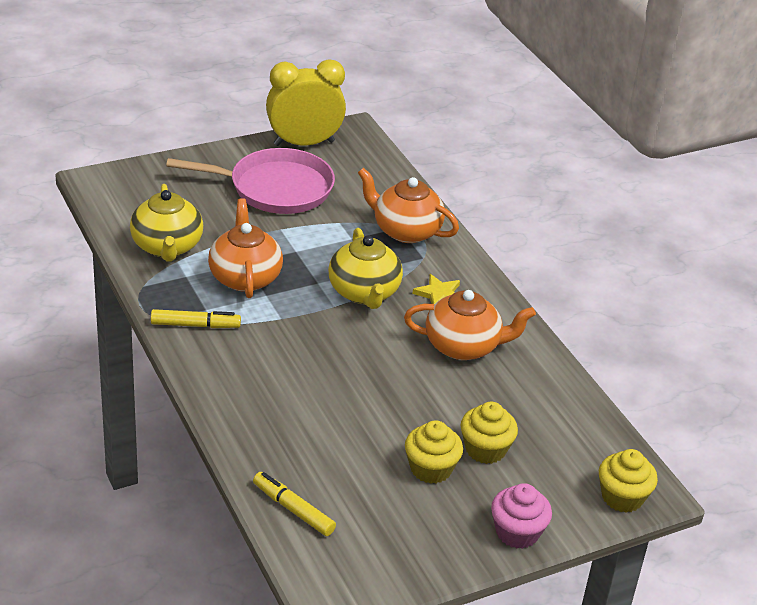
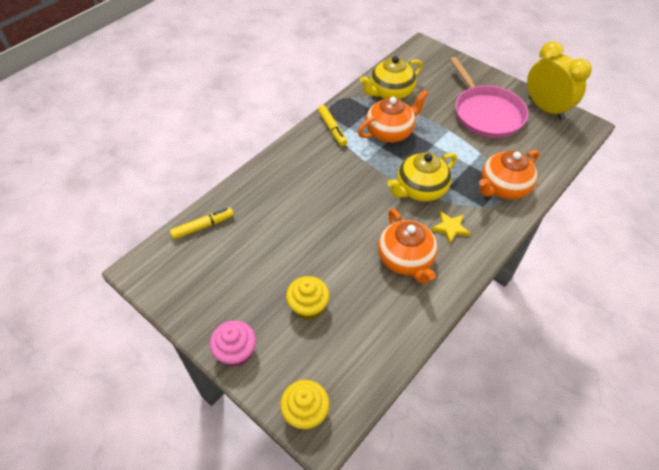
camera: 70 degrees right, 15 degrees up
yellow marker [253,472,336,536] -> yellow marker turned 45 degrees clockwise [170,208,234,240]
orange teapot [358,168,459,243] -> orange teapot turned 135 degrees counterclockwise [479,150,539,200]
yellow cupcake [405,420,463,484] -> none

